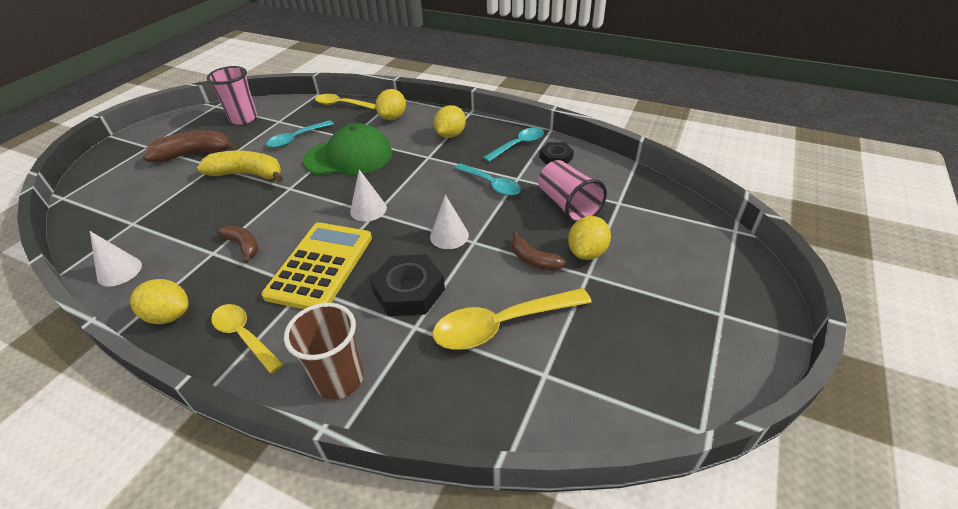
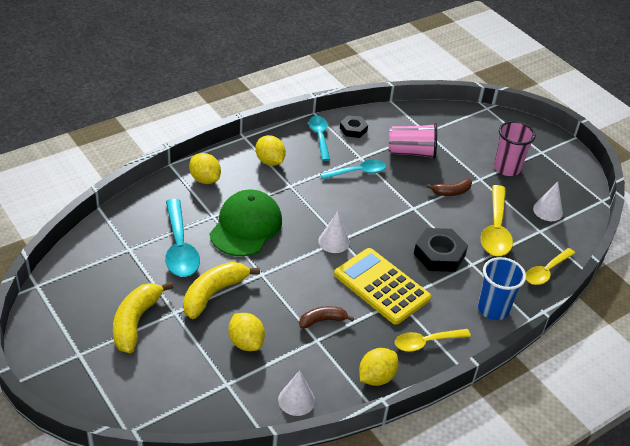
camera: 65 degrees left, 0 degrees up
brown banana [143,130,237,162] -> yellow banana [113,282,173,353]
pink cup [207,66,257,125] -> pink cup moved to [494,121,536,176]
turquoise spoon [266,120,334,148] -> turquoise spoon [165,199,200,277], size x1.53
brown cup [284,303,364,399] -> blue cup [478,257,526,320]
yellow spoon [315,94,376,109] -> yellow spoon moved to [526,248,575,285]
white cone [430,195,469,249] -> white cone moved to [533,182,563,221]
yellow lemon [568,216,611,260] -> yellow lemon moved to [228,313,265,351]

